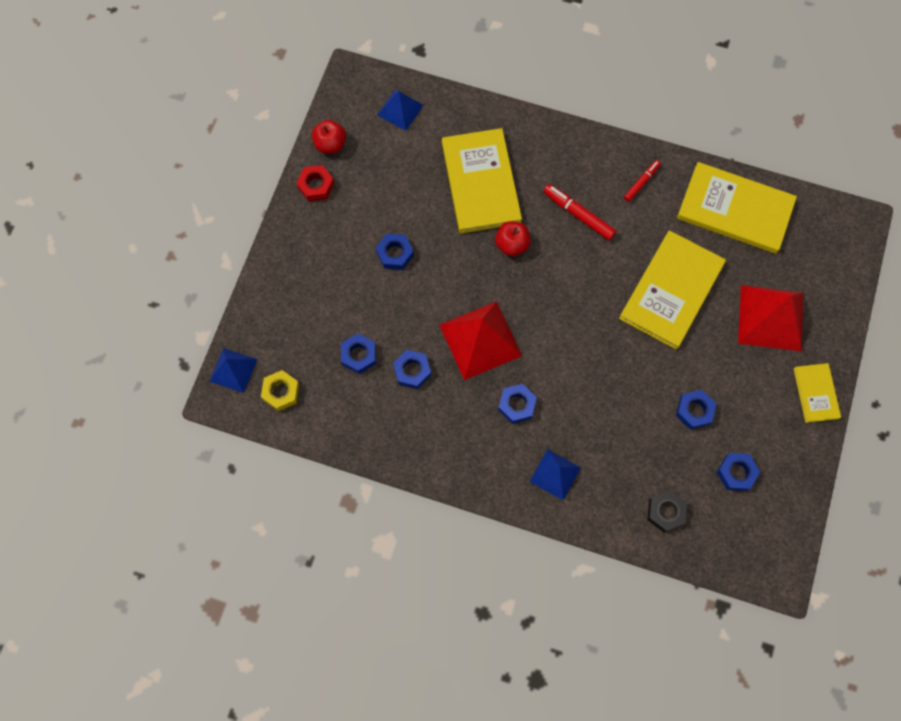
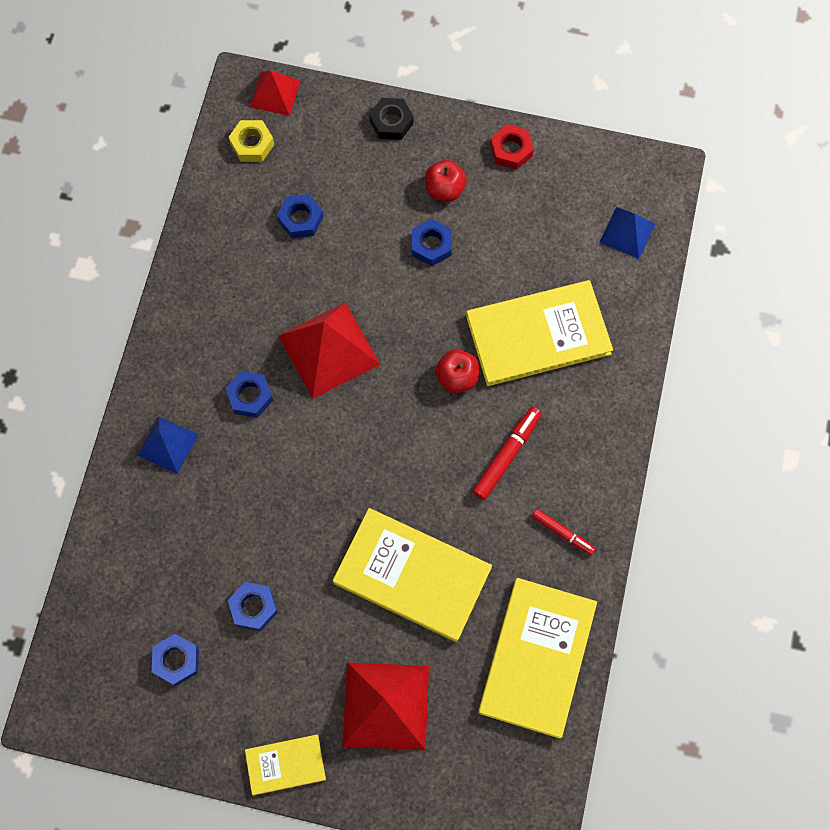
camera: 85 degrees right, 0 degrees up
blue pyramid [209,348,257,393] -> red pyramid [250,71,301,116]
red apple [312,120,346,154] -> red apple moved to [425,160,467,202]
blue nut [393,350,431,389] -> none
black nut [647,491,687,533] -> black nut moved to [369,98,414,140]

